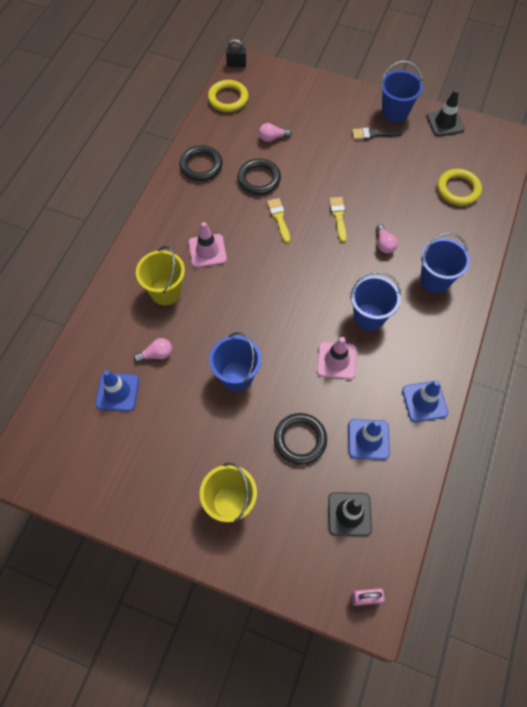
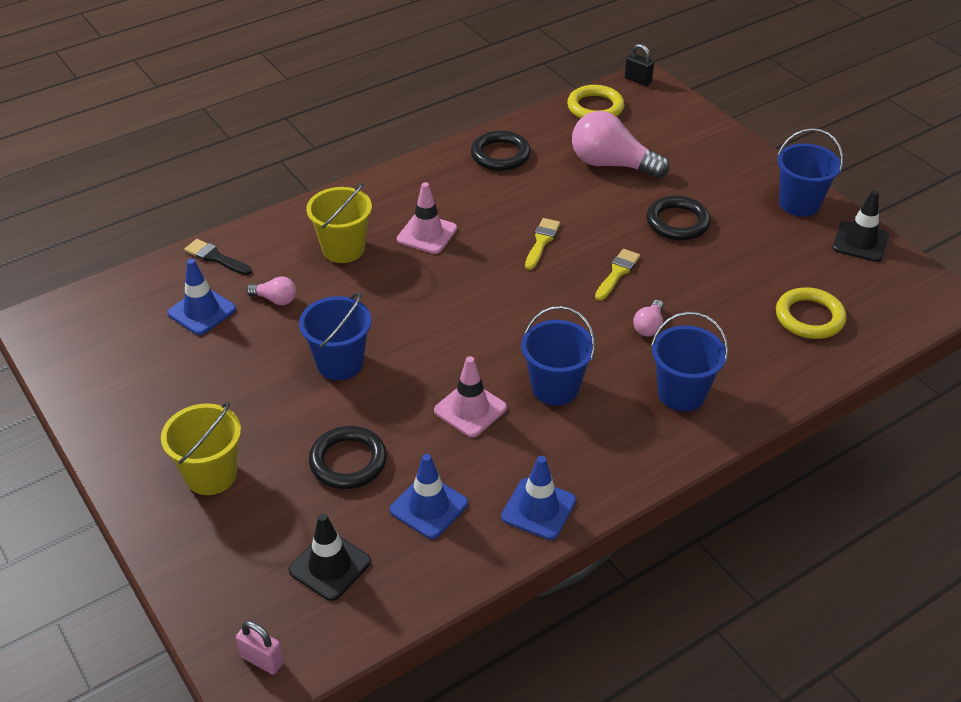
camera: 35 degrees right, 20 degrees down
black ring [237,158,281,195] -> black ring moved to [646,196,711,240]
pink light bulb [259,123,292,142] -> pink light bulb [572,111,670,178], size x2.13
black brush [352,128,402,140] -> black brush moved to [184,239,252,275]

